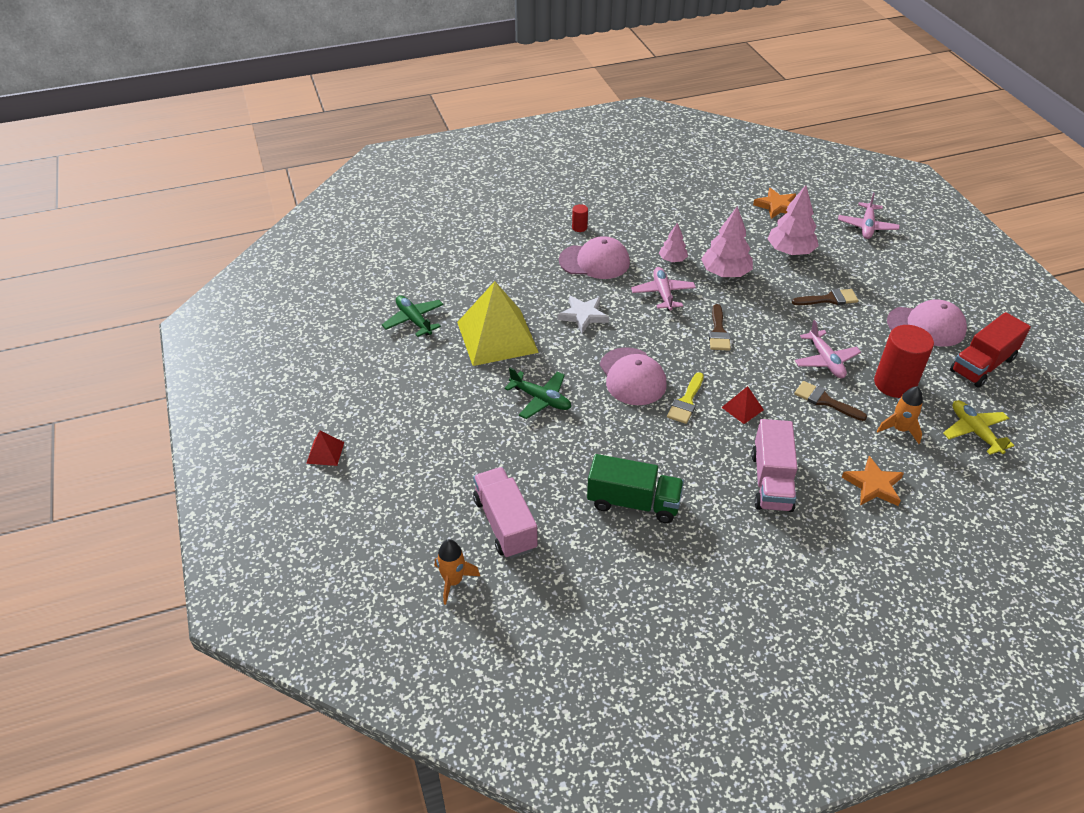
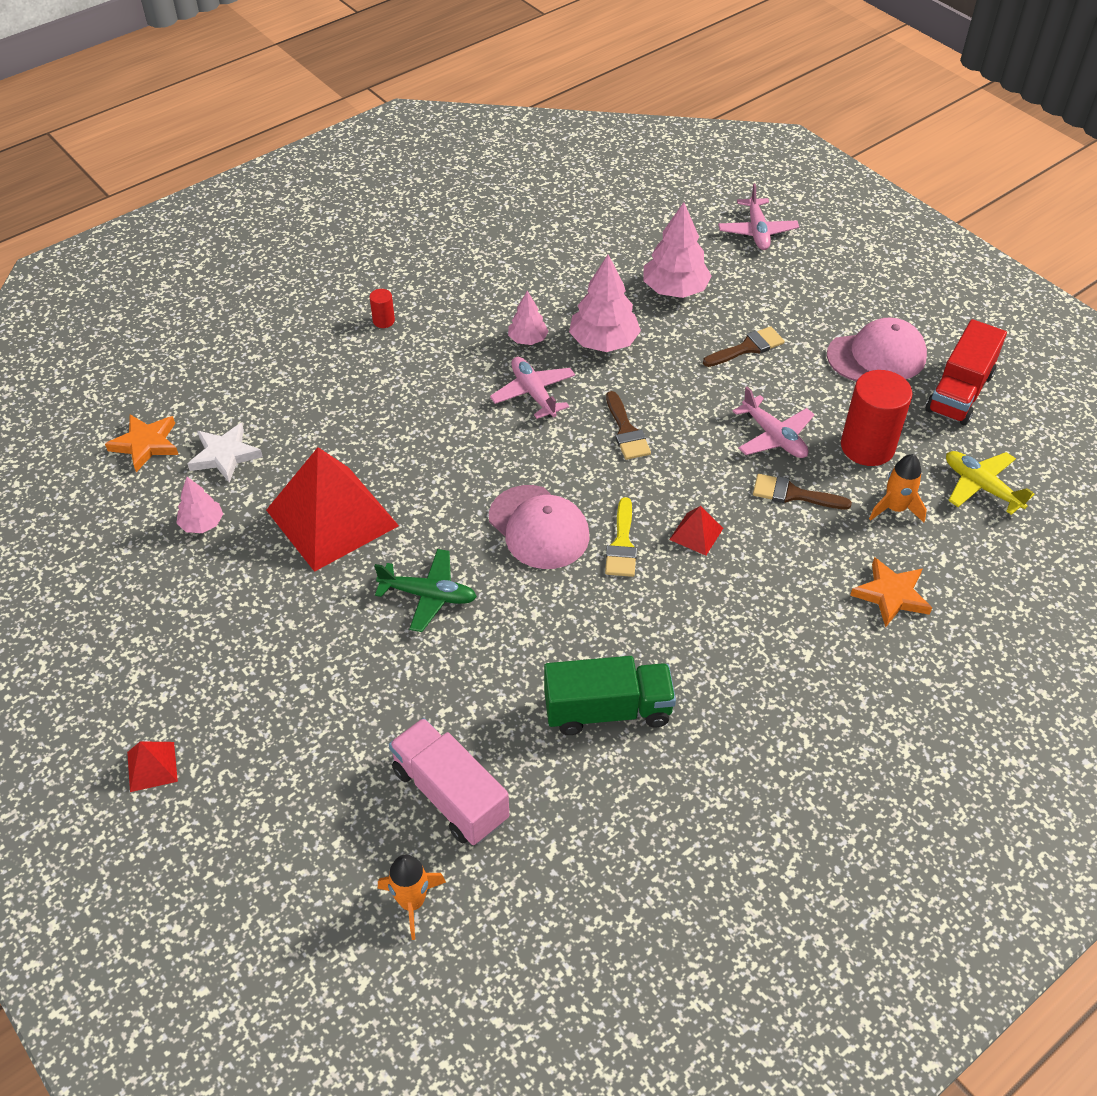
camera: 20 degrees left, 5 degrees up
green plane [382,295,443,337] -> pink tree [177,477,223,533]
yellow pyramid [457,281,539,366] -> red pyramid [266,447,399,572]
white star [558,295,609,333] -> white star moved to [188,423,263,483]
pink cap [559,236,630,279] -> none
pink truck [751,419,798,512] -> none
orange star [753,188,796,219] -> orange star moved to [105,415,179,472]

